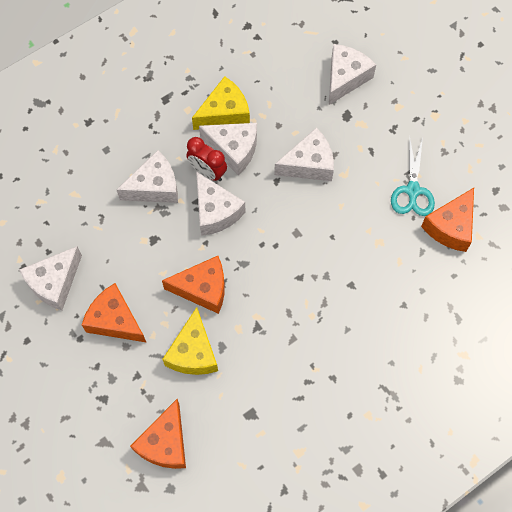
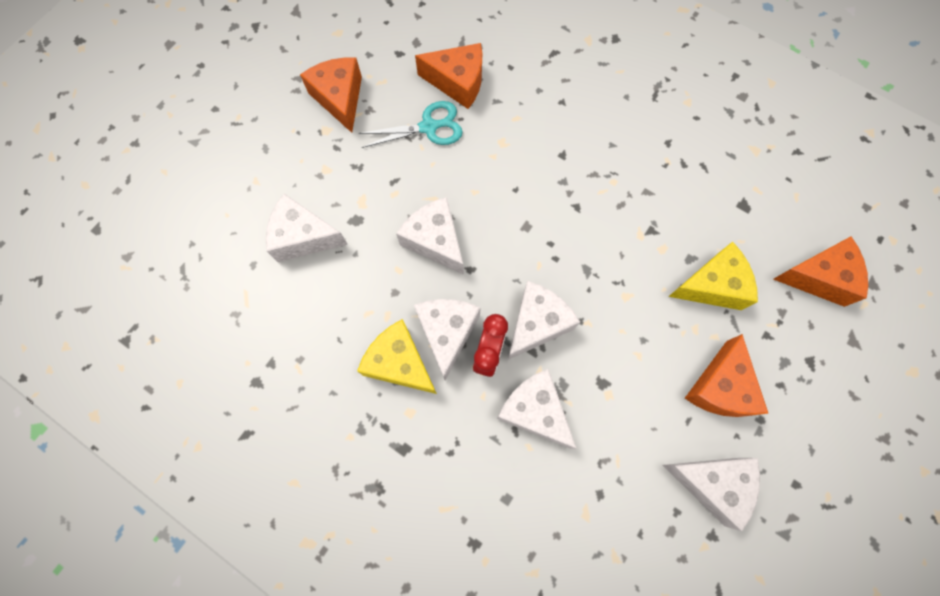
camera: 110 degrees left, 5 degrees up
orange cheese [162,256,225,314] -> orange cheese moved to [300,58,362,133]

